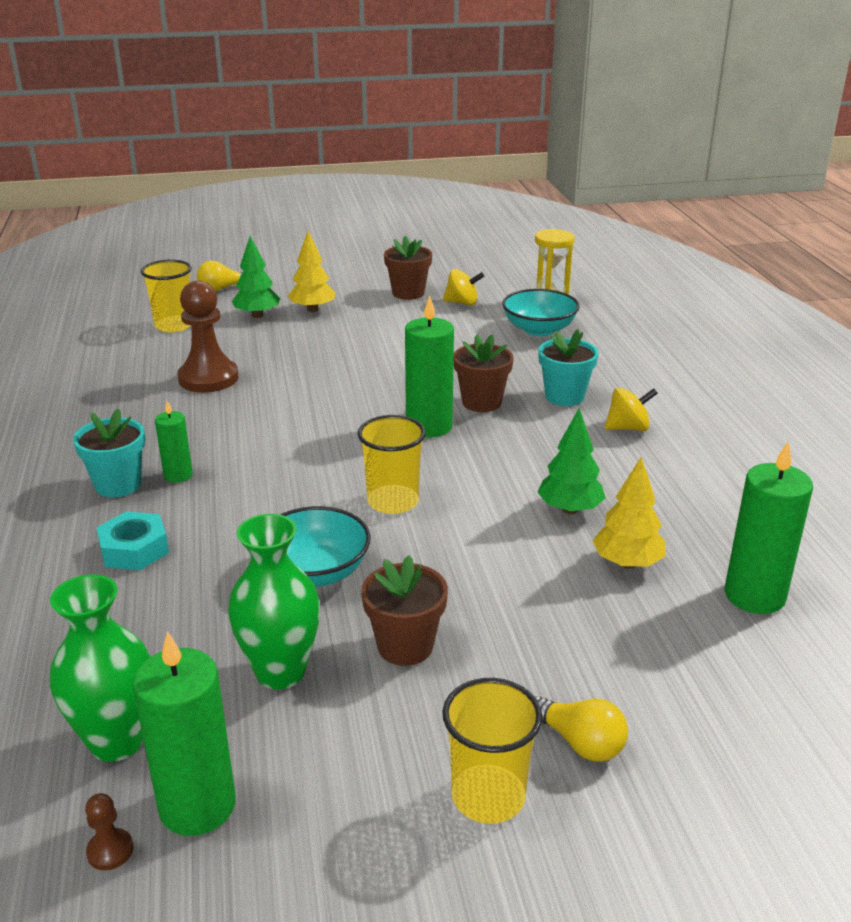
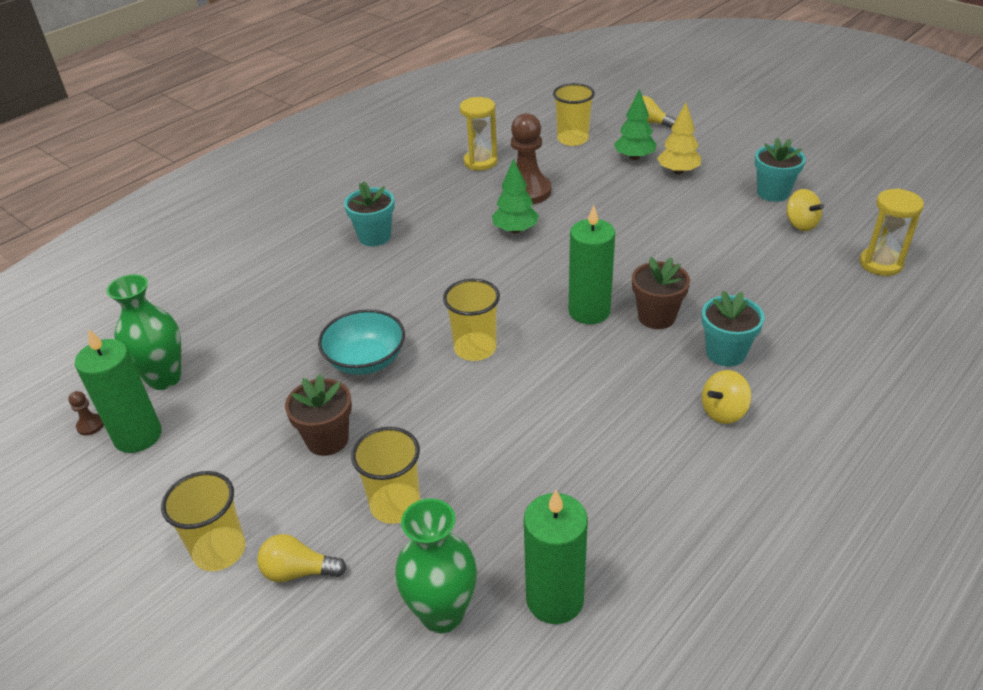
camera: 55 degrees right, 10 degrees up
turquoise nut [97,511,169,570] -> none
green candle [155,401,193,483] -> none
green vase [228,514,320,689] -> green vase moved to [395,498,477,633]
brown flower pot [384,236,432,300] -> turquoise flower pot [755,138,806,202]
turquoise bowl [502,289,580,336] -> none
yellow light bulb [535,696,628,762] -> yellow light bulb turned 90 degrees clockwise [257,534,347,582]
green tree [537,408,606,514] -> green tree moved to [492,159,539,234]
yellow tree [593,457,666,569] -> none
yellow spinning top [605,388,658,431] -> yellow spinning top turned 105 degrees clockwise [702,370,752,424]
none -> yellow cup [351,427,420,524]
none -> yellow hourglass [460,97,498,171]

